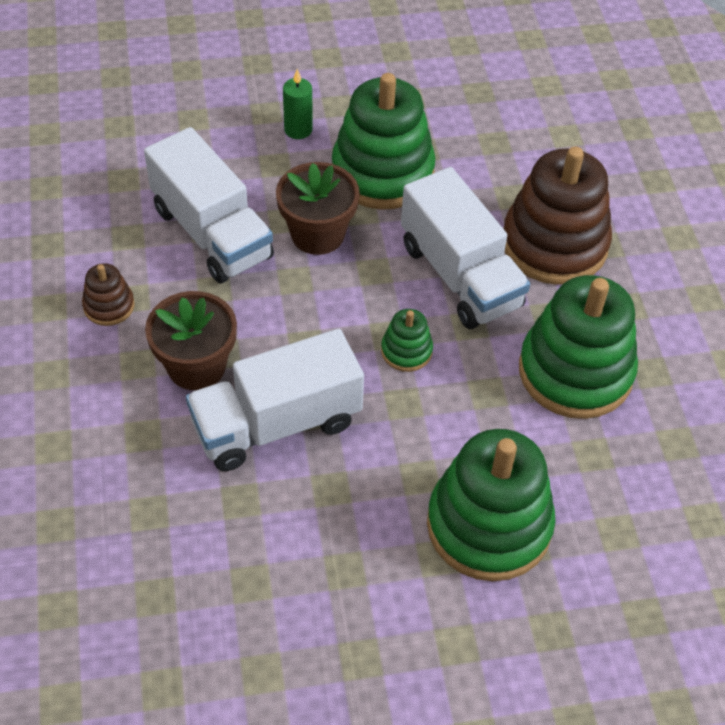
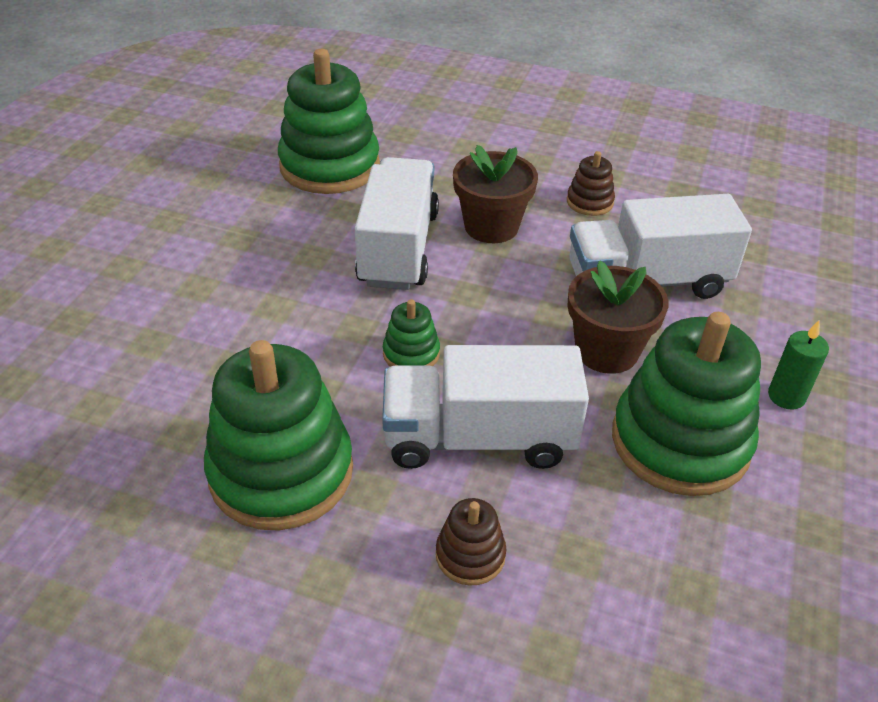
camera: 120 degrees right, 10 degrees down
green stacking toy [427,429,556,581] -> green stacking toy moved to [278,49,380,194]
brown stacking toy [504,147,612,285] -> brown stacking toy [436,498,506,586], size x0.45

